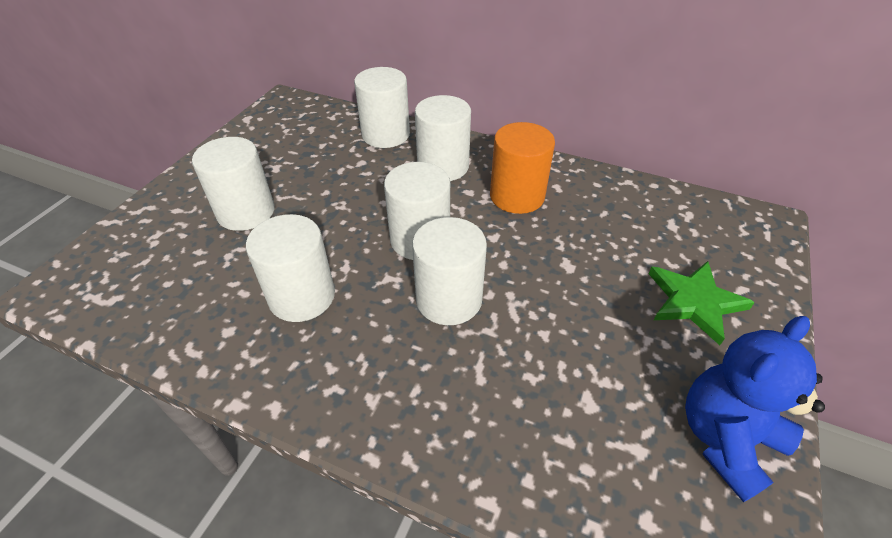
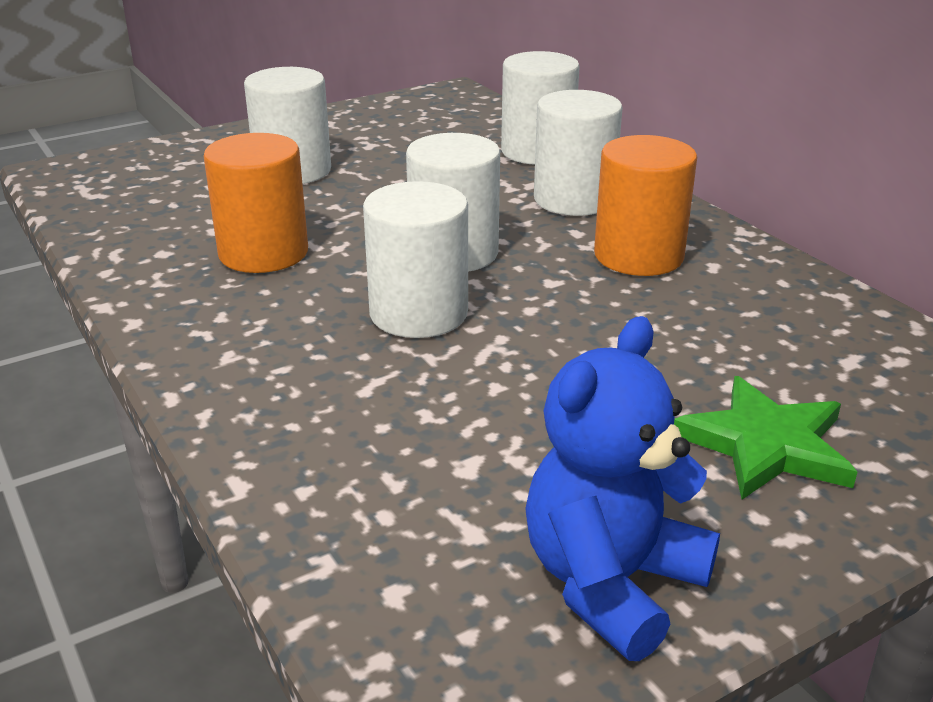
camera: 35 degrees right, 15 degrees down
white cylinder [246,214,335,322] -> orange cylinder [203,133,308,273]
blue teddy bear [685,316,825,502] -> blue teddy bear turned 45 degrees counterclockwise [525,316,720,661]

